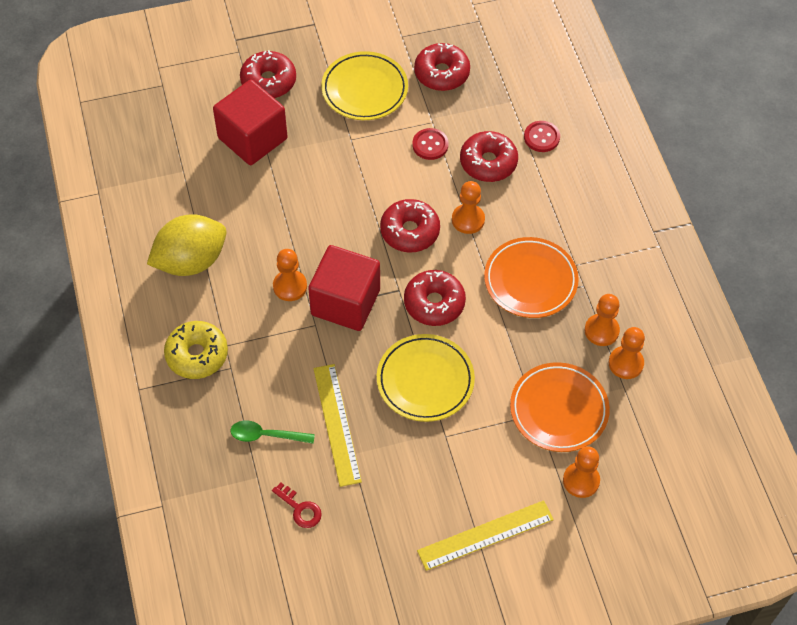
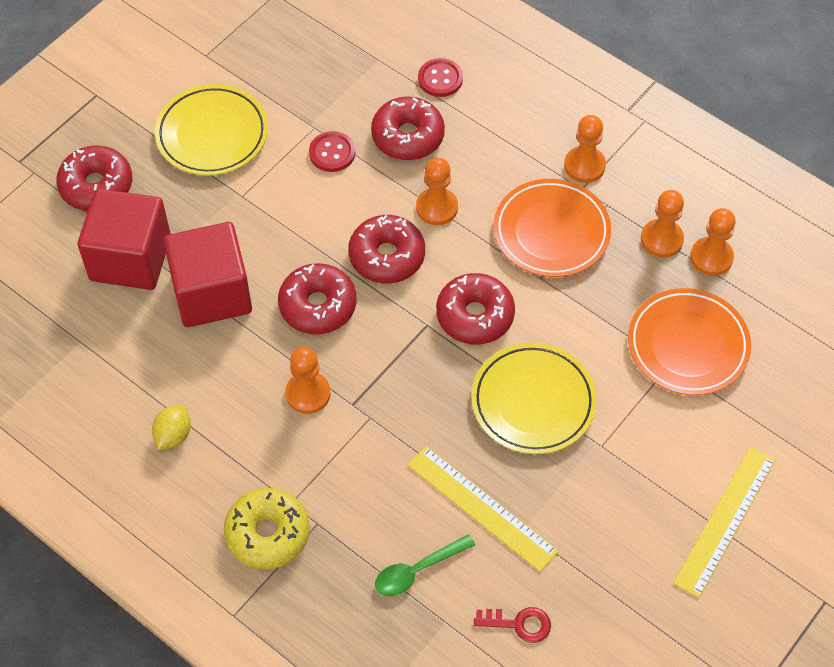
camera: 35 degrees left, 0 degrees up
yellow lemon [147,214,227,276] -> yellow lemon [152,405,191,450], size x0.46
red cube [308,245,380,331] -> red cube moved to [163,222,252,327]
red donut [414,43,470,91] -> red donut moved to [278,263,357,334]
orange pawn [563,446,600,498] -> orange pawn moved to [564,115,606,183]

